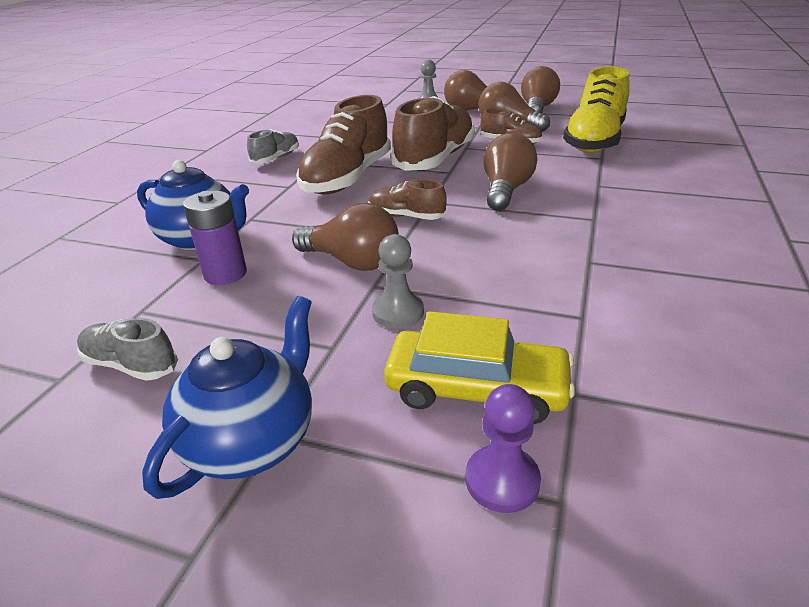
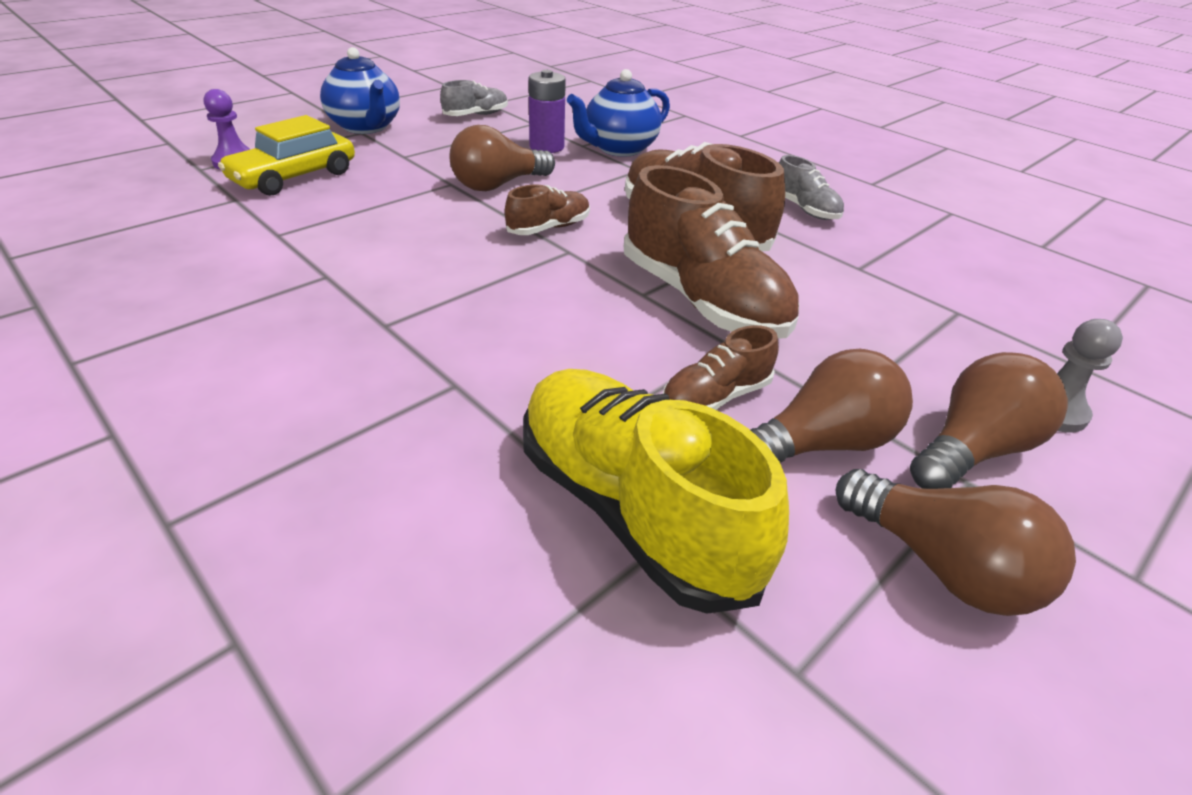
camera: 115 degrees right, 5 degrees up
grey pawn [372,234,424,328] -> none
brown light bulb [484,133,537,211] -> none

